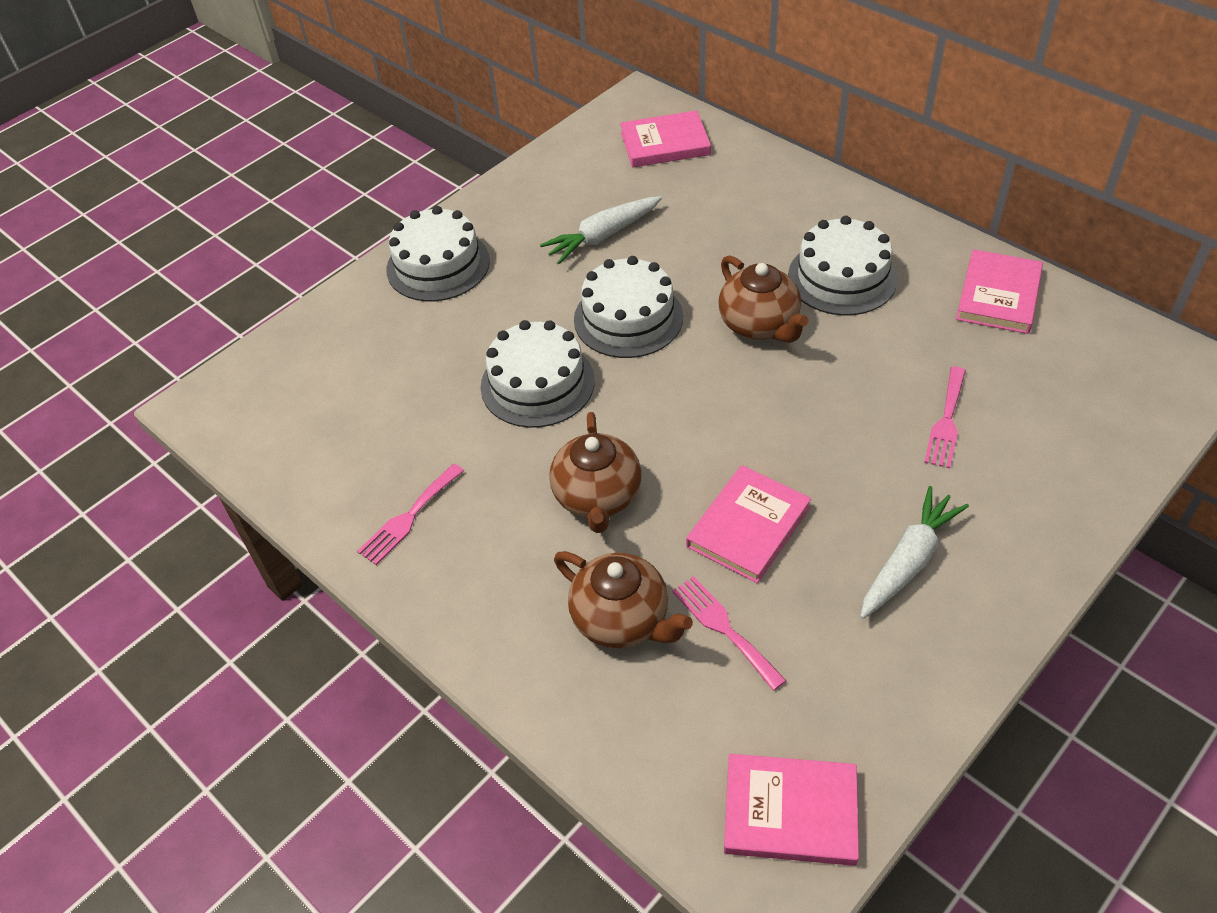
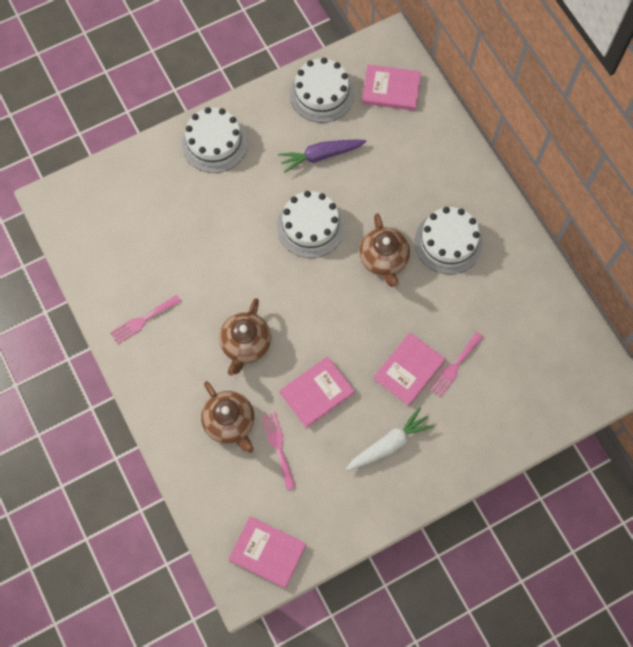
camera: 15 degrees right, 20 degrees up
white cake [481,320,595,428] -> white cake moved to [290,58,354,123]
white carrot [540,196,662,264] -> purple carrot [278,140,366,173]
pink book [956,249,1043,334] -> pink book moved to [373,332,446,406]

